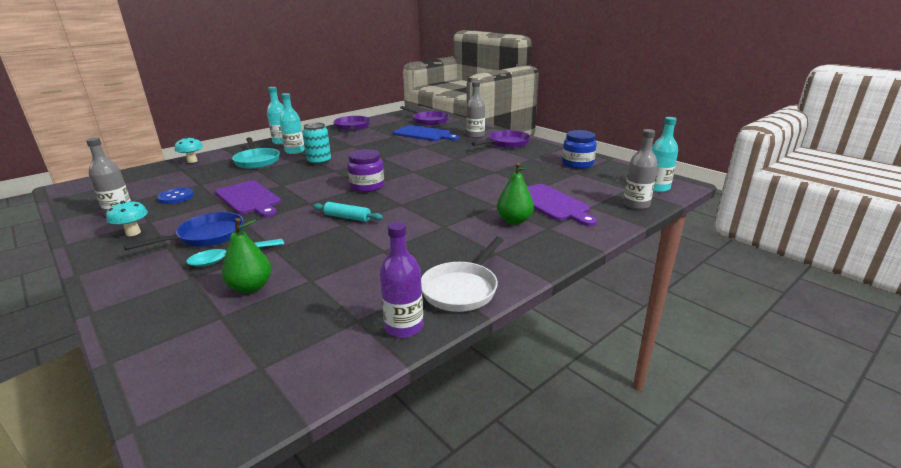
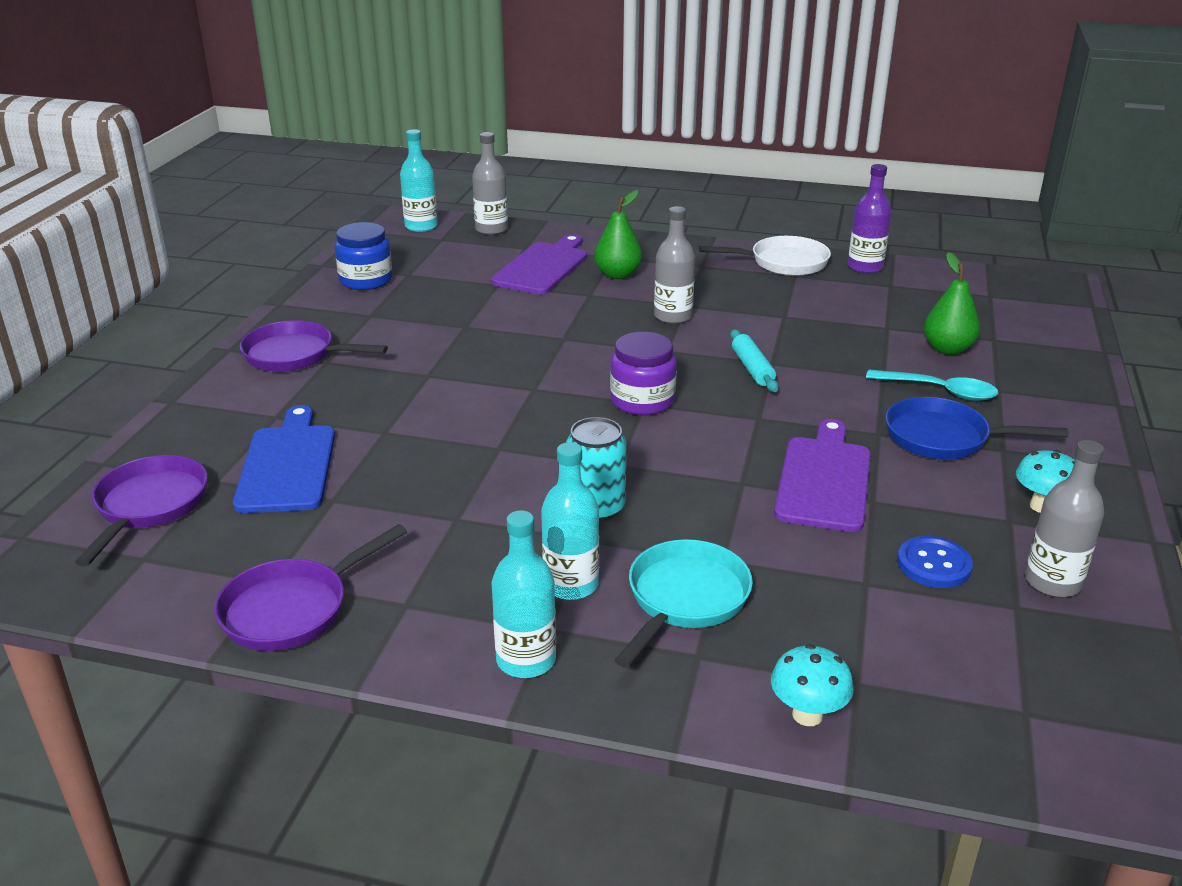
camera: 125 degrees left, 5 degrees up
grey bottle [467,81,485,138] -> grey bottle moved to [654,206,695,324]

